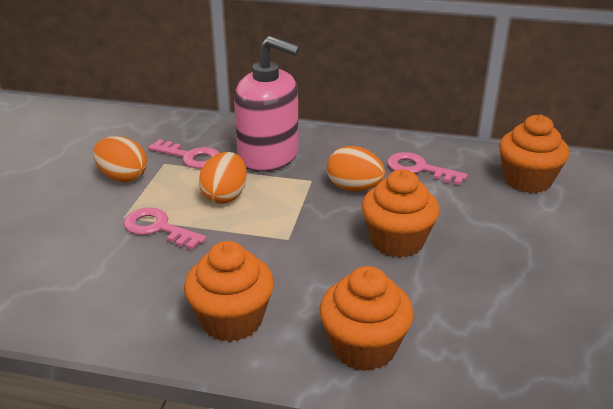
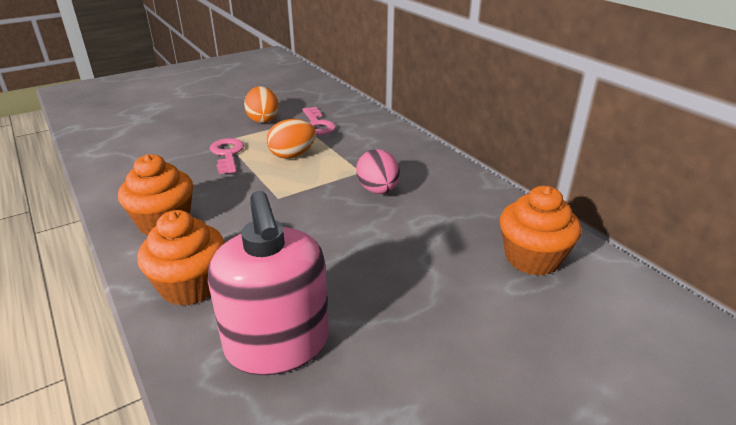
camera: 45 degrees right, 0 degrees up
pink soap dispenser [234,36,300,172] -> pink soap dispenser moved to [208,191,329,375]
orange egg [327,146,385,191] -> pink egg [356,149,400,194]
orange cupcake [362,169,439,258] -> none
pink key [387,152,468,185] -> none

